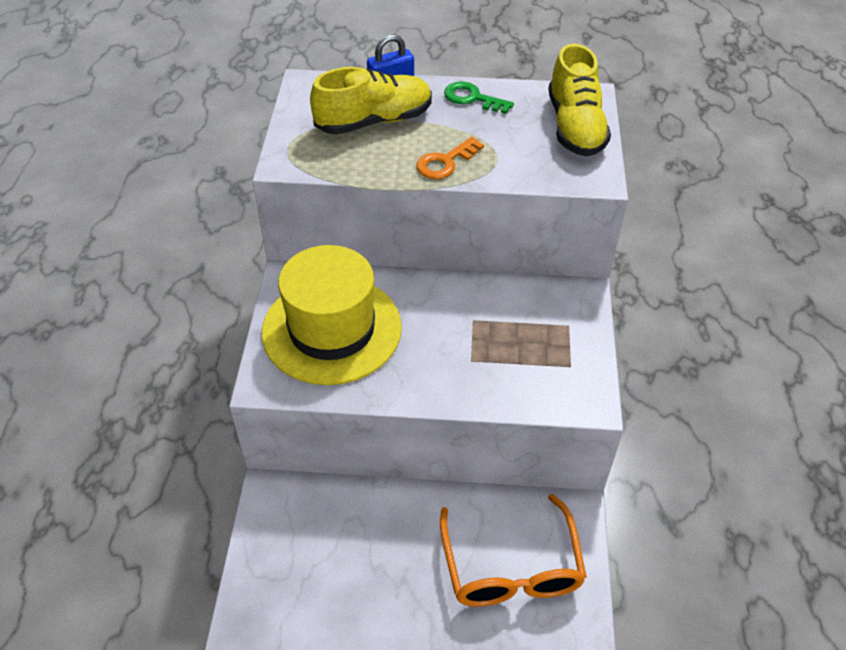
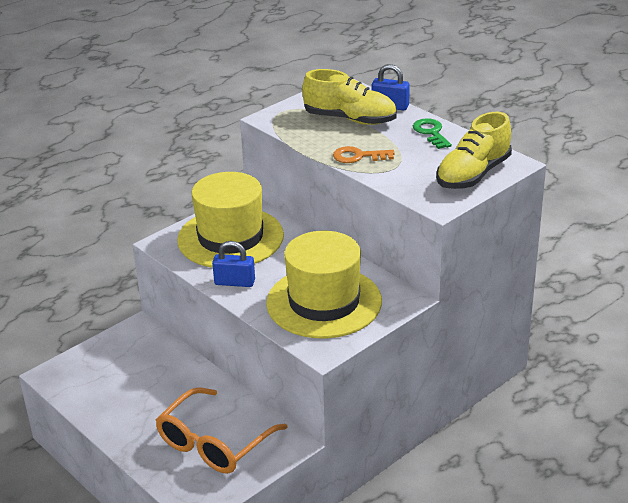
camera: 45 degrees right, 15 degrees down
none -> blue padlock [212,241,255,287]
none -> yellow hat [266,231,382,338]

